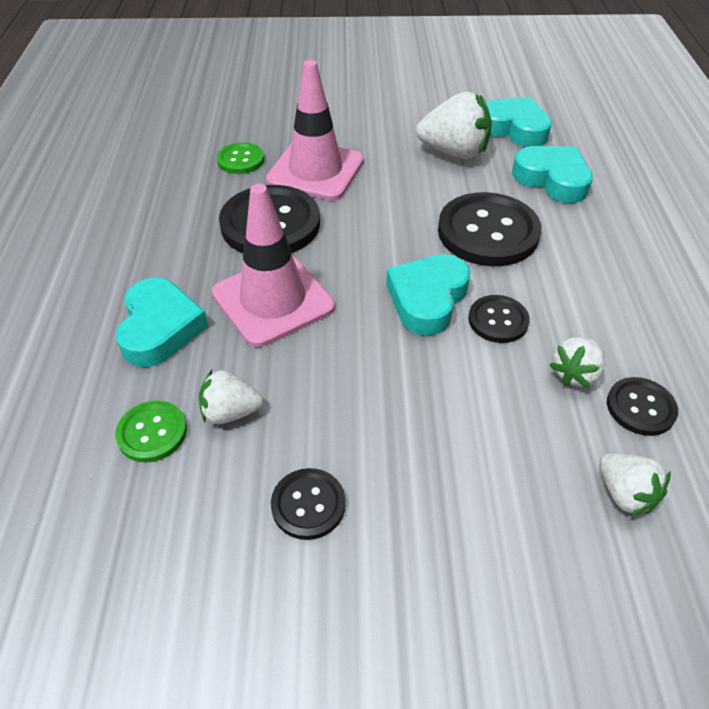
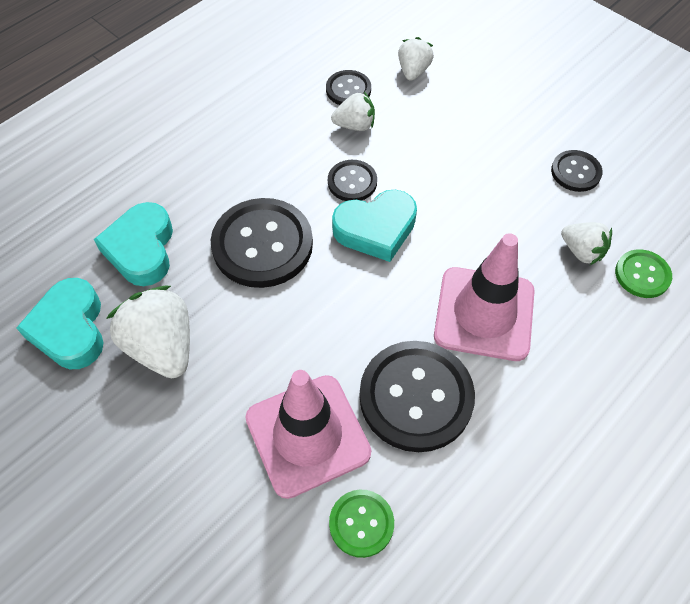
camera: 135 degrees left, 10 degrees up
turquoise heart [116,277,209,367] -> none

